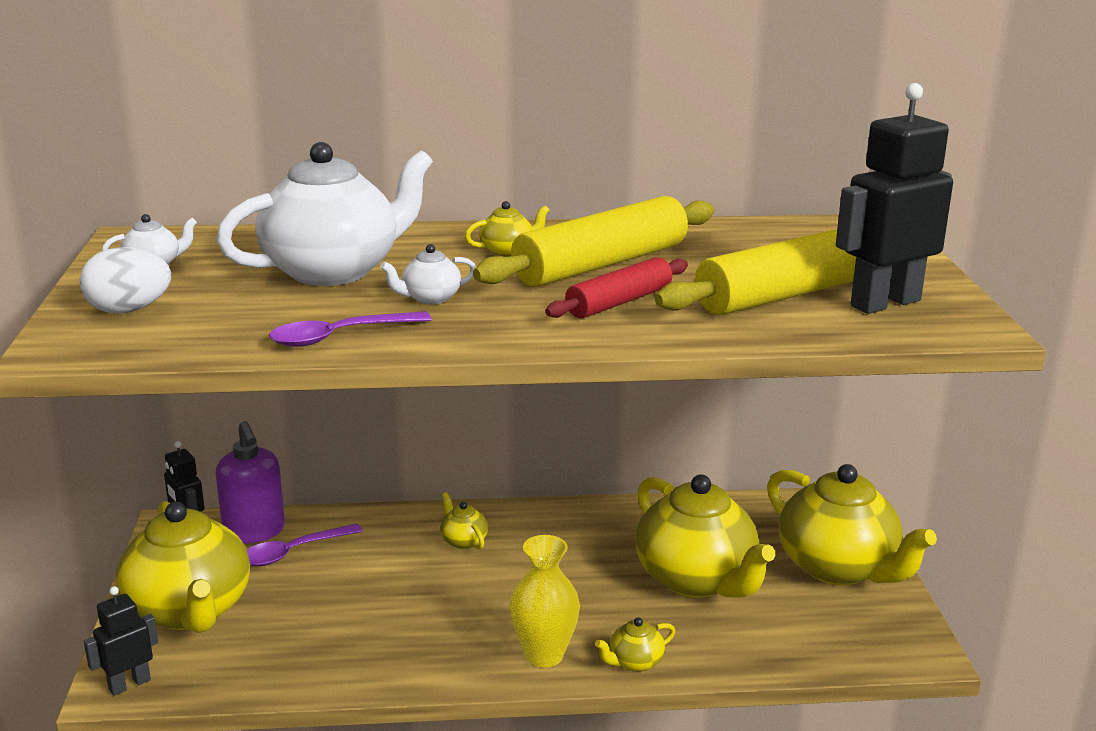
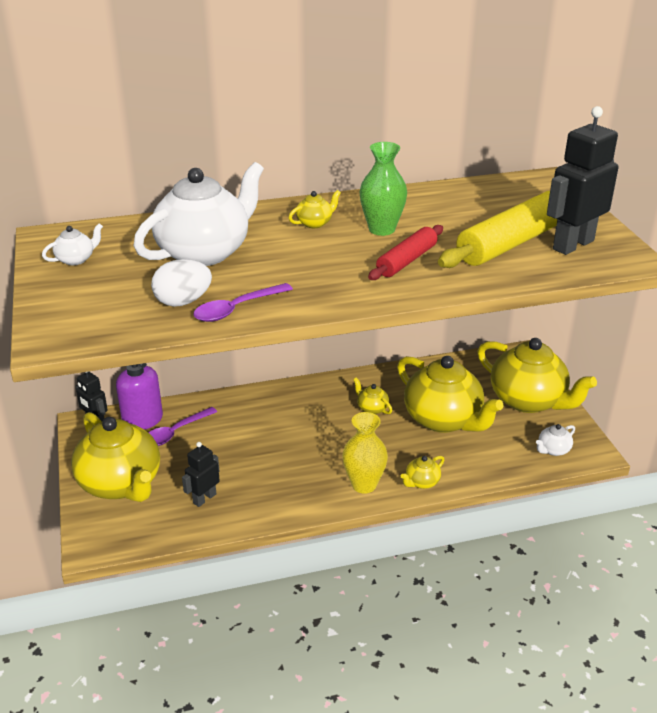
camera: 10 degrees left, 10 degrees up
white egg [79,247,171,313] -> white egg moved to [151,259,212,307]
black robot [84,586,158,696] -> black robot moved to [182,442,220,507]
white teapot [380,244,476,304] -> white teapot moved to [536,424,575,456]
yellow teapot [440,492,488,550] -> yellow teapot moved to [353,377,392,414]
yellow rolling pin [473,196,714,287] -> green vase [359,142,407,236]

